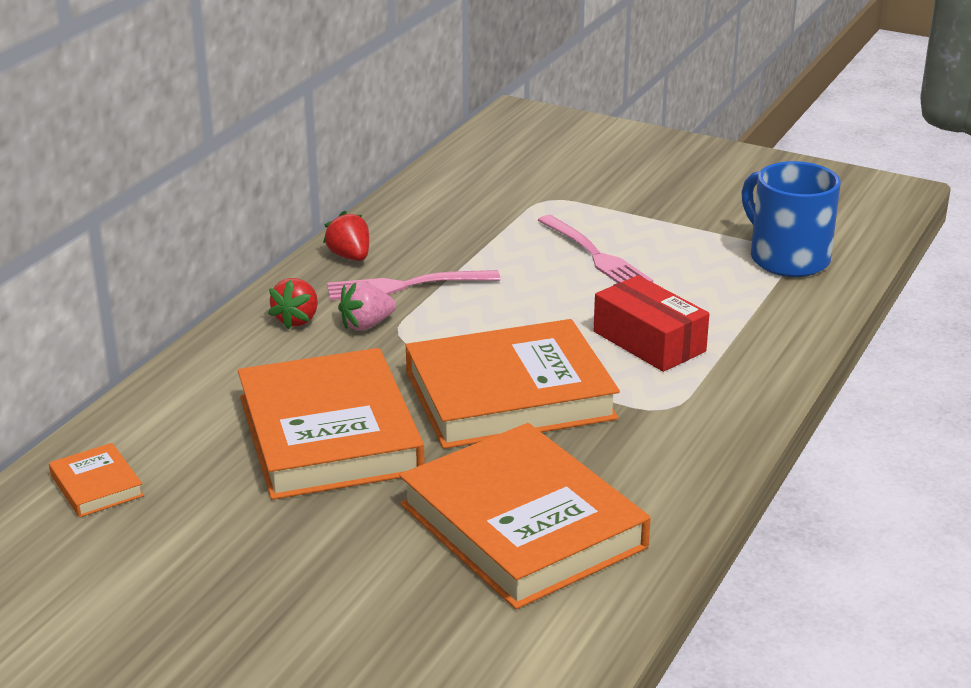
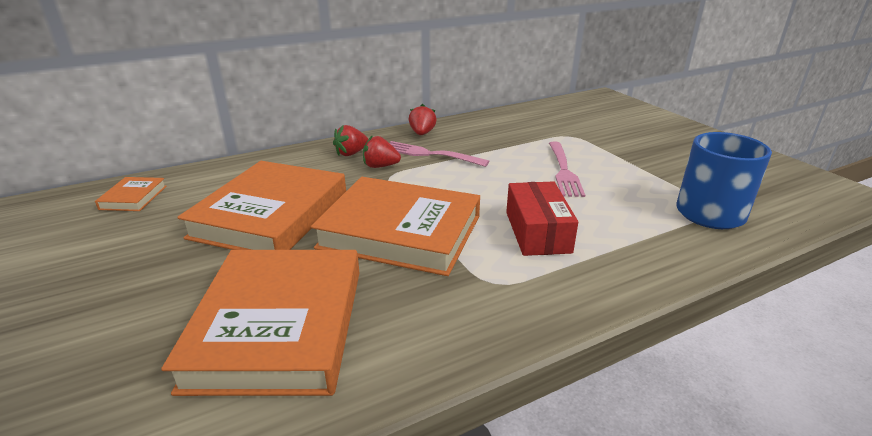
camera: 35 degrees right, 0 degrees up
pink strawberry [338,281,396,330] -> red strawberry [363,135,401,168]

